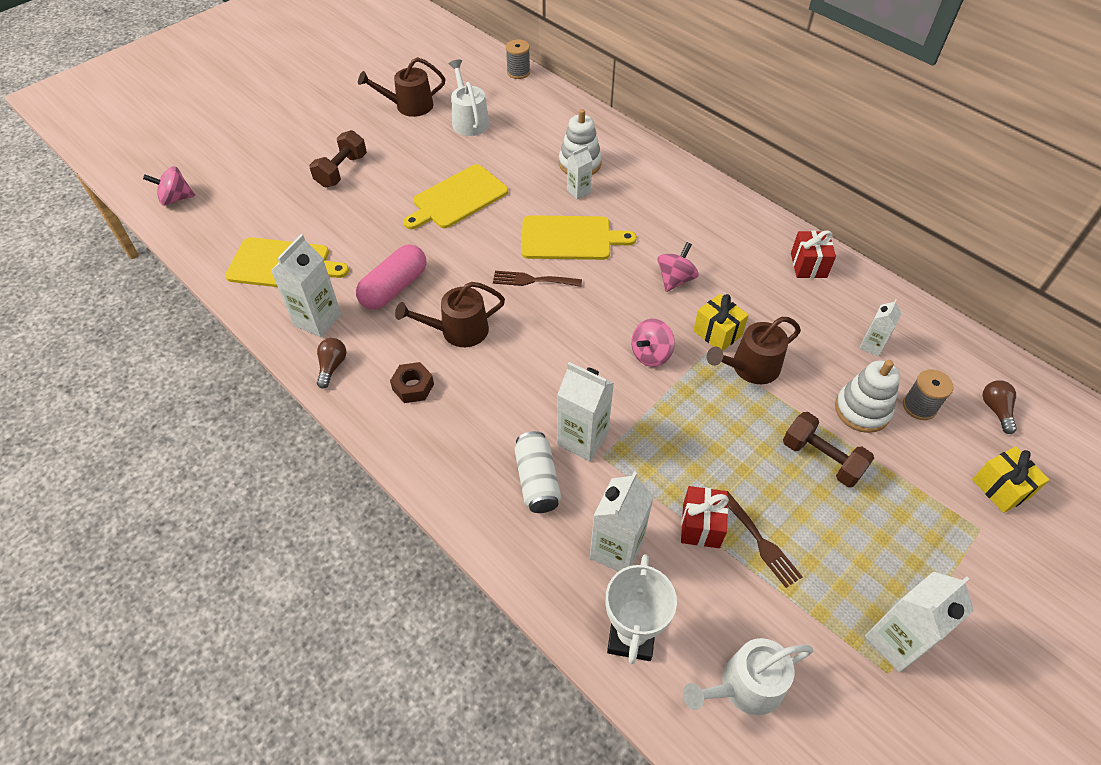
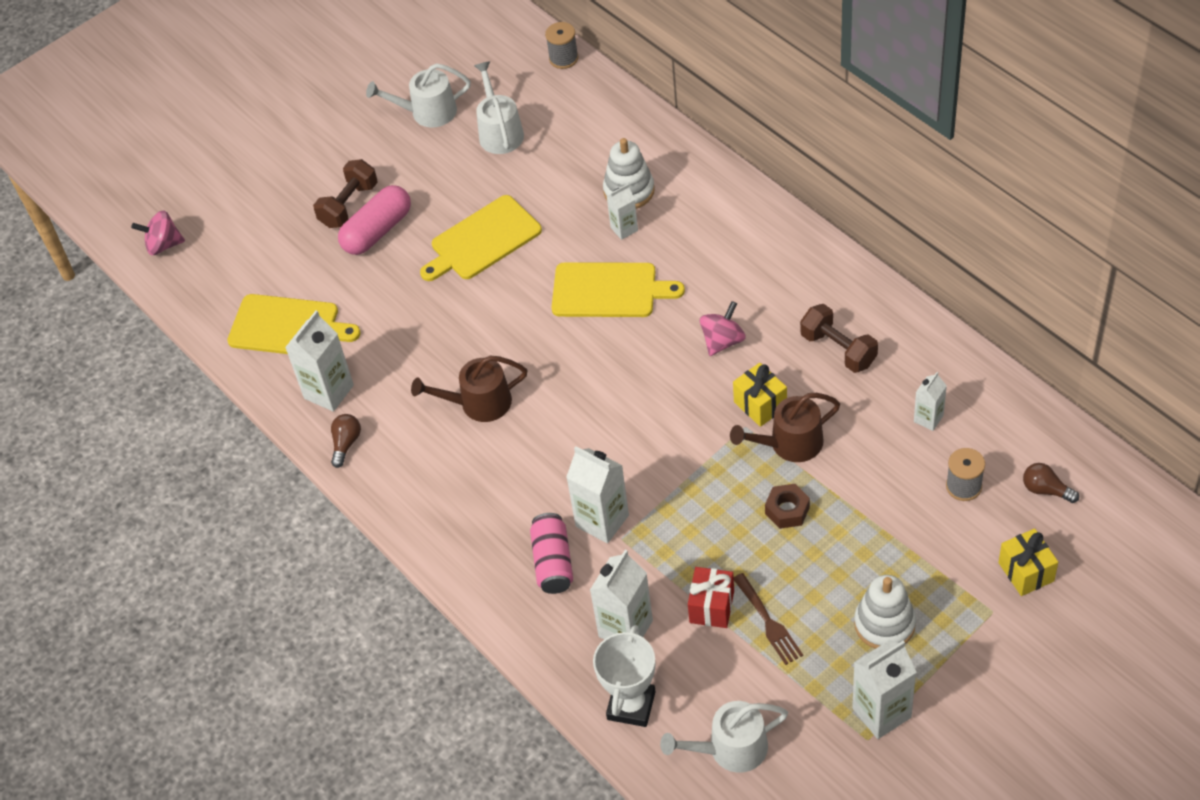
camera: 10 degrees right, 0 degrees up
pink capsule [356,245,426,310] -> pink capsule moved to [338,185,411,255]
brown watering can [358,57,445,117] -> white watering can [366,63,471,128]
brown nut [390,362,434,403] -> brown nut moved to [765,484,810,529]
brown fork [493,271,582,287] -> none
white can [515,431,561,513] -> pink can [530,513,573,594]
pink spinning top [631,319,675,367] -> none
brown dumbbell [783,412,874,487] -> brown dumbbell moved to [800,304,878,373]
red gift [791,230,836,278] -> none
white stacking toy [835,360,900,433] -> white stacking toy moved to [854,575,916,649]
brown light bulb [983,380,1017,434] -> brown light bulb turned 60 degrees counterclockwise [1023,463,1079,503]

